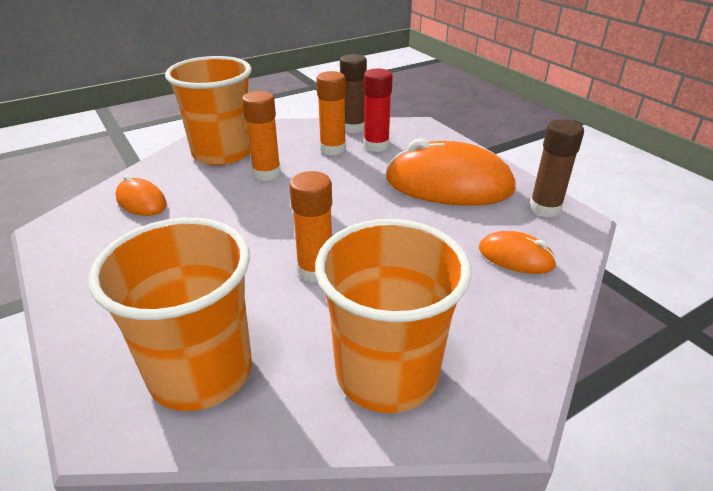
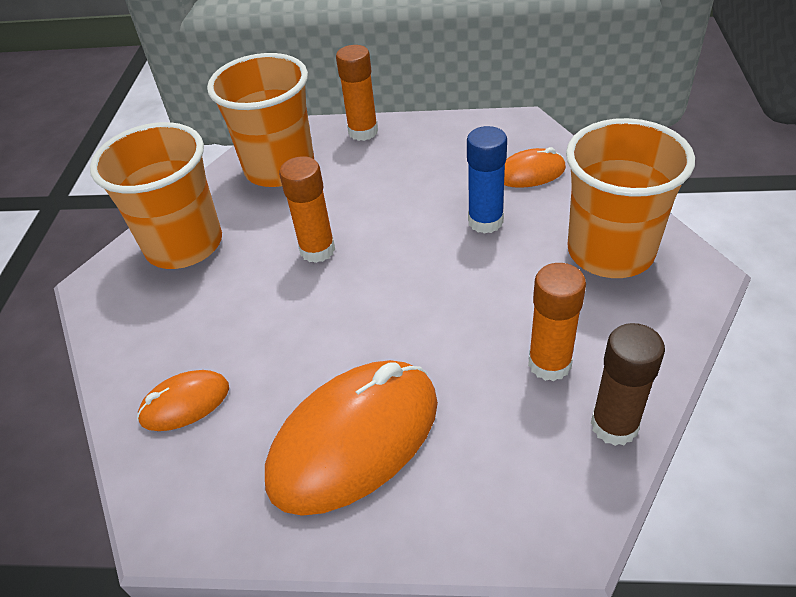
camera: 130 degrees right, 10 degrees up
orange glue stick [242,91,281,181] -> orange glue stick moved to [336,45,378,141]
red glue stick [364,68,393,152] -> none
brown glue stick [529,119,584,217] -> none
none -> blue glue stick [467,126,507,234]

